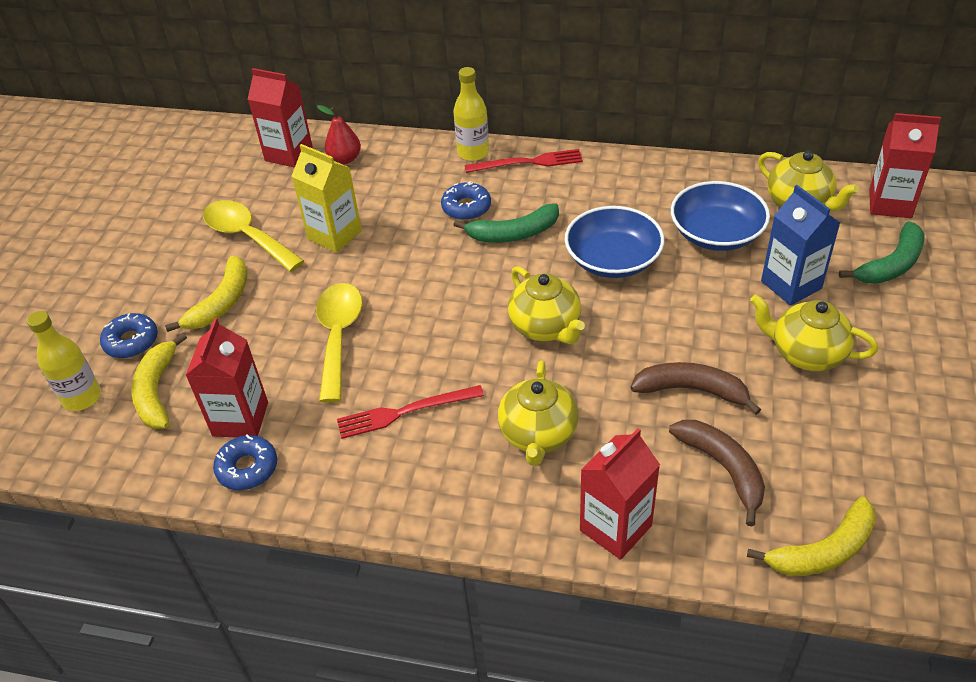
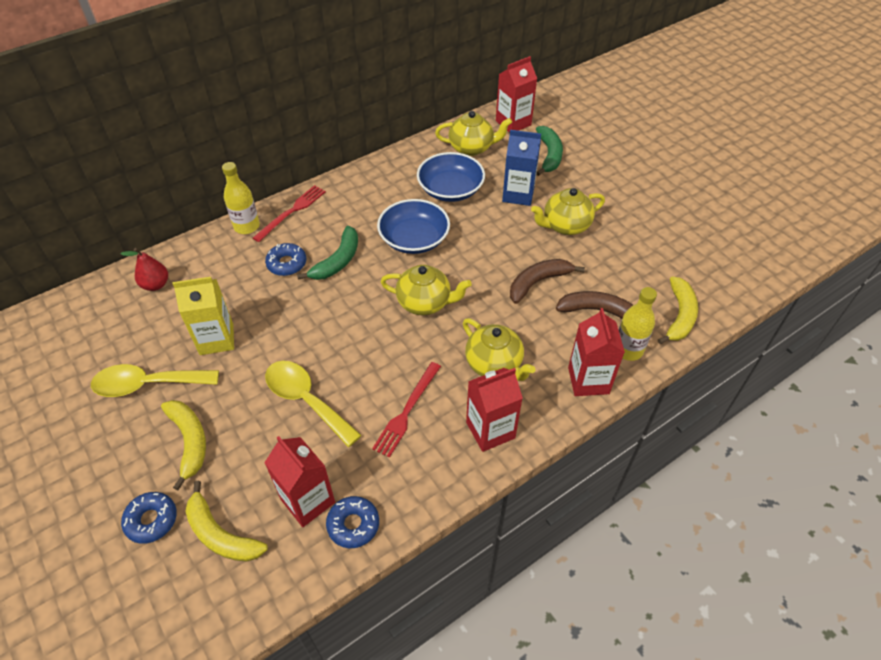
camera: 50 degrees left, 5 degrees up
yellow bottle [27,311,101,411] -> yellow bottle moved to [619,287,657,361]
red carton [248,68,313,168] -> red carton moved to [466,368,523,452]

